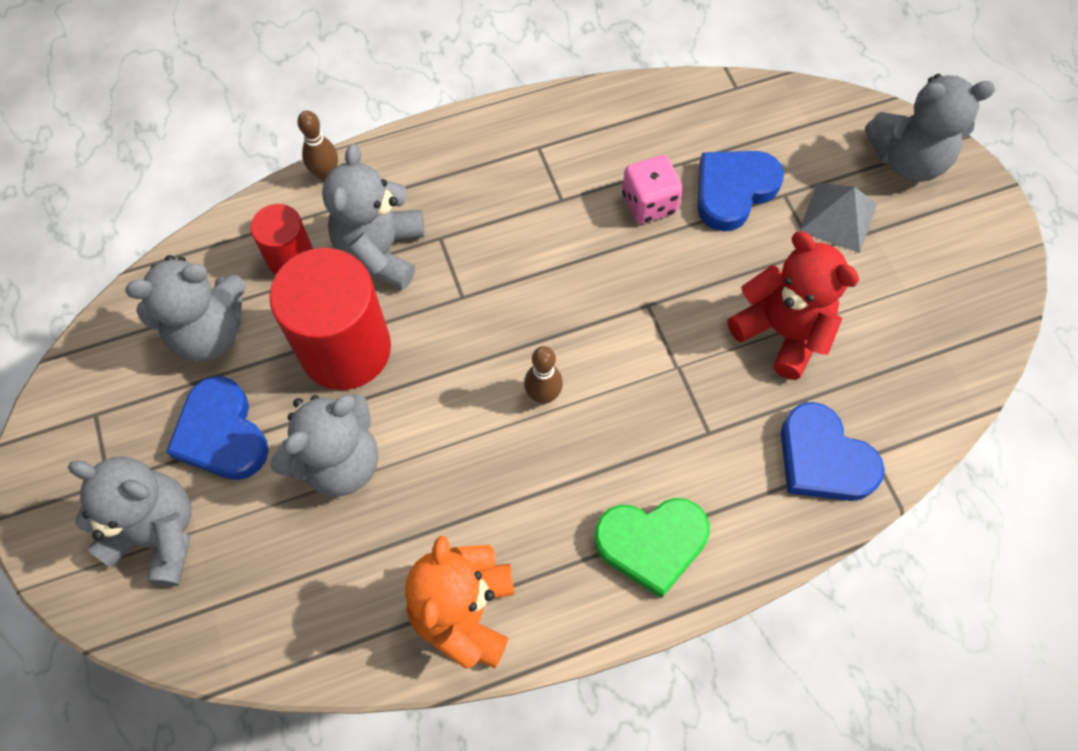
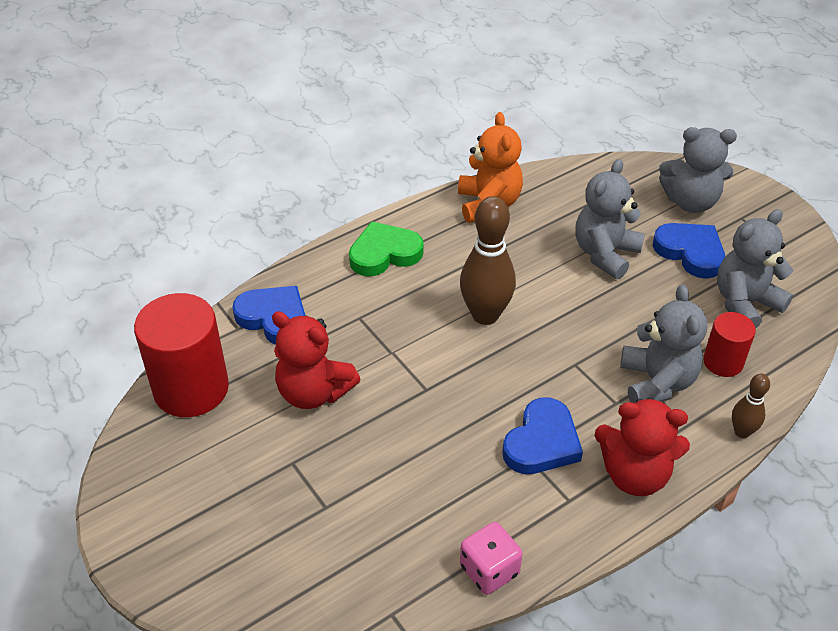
camera: 165 degrees right, 20 degrees down
red cylinder [269,248,391,390] -> red cylinder moved to [134,293,229,417]
brown bowling pin [524,346,563,404] -> brown bowling pin [460,196,516,325], size x1.92
pink dice [622,155,683,224] -> pink dice moved to [460,522,523,595]
blue heart [697,151,784,231] -> blue heart moved to [502,398,583,474]
grey pyramid [799,183,877,253] -> none
grey teddy bear [865,74,995,182] -> none
none -> red teddy bear [595,397,690,496]

